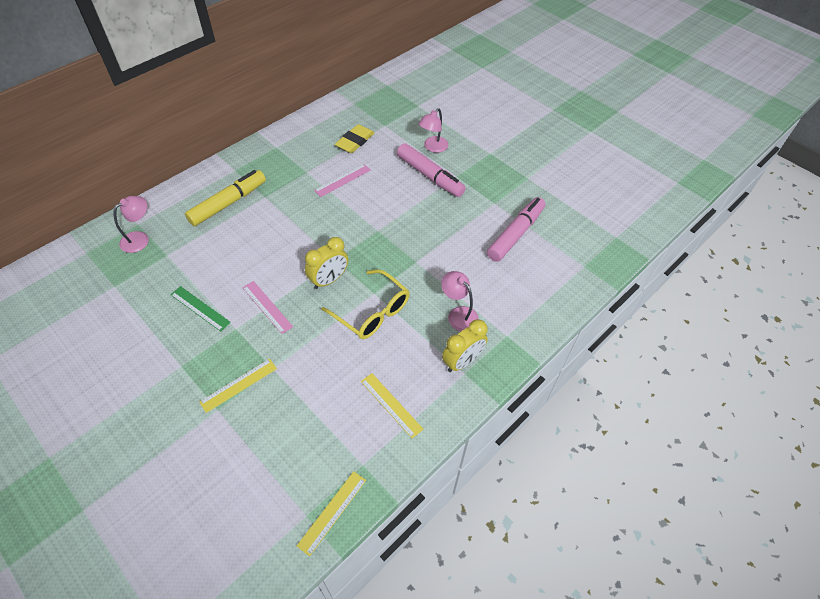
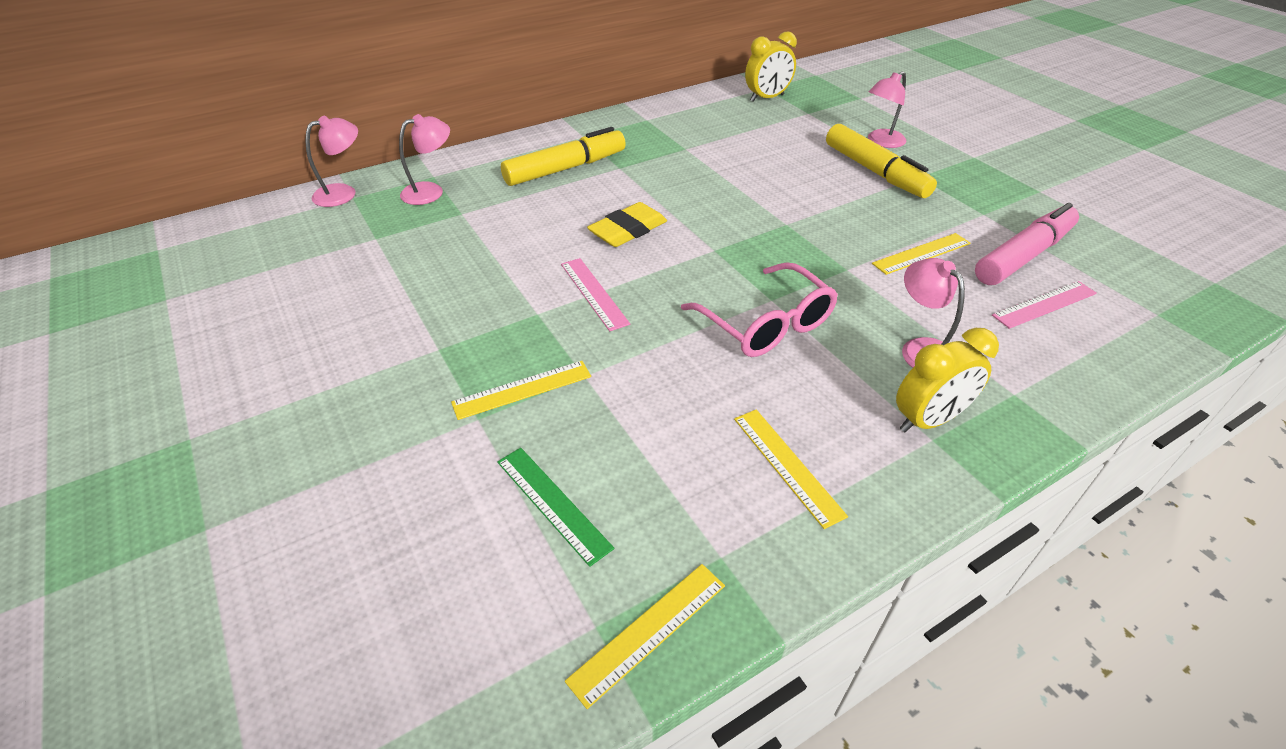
camera: 15 degrees right, 10 degrees down
green ruler [170,286,231,332] -> green ruler moved to [497,448,614,567]
yellow clock [305,237,348,289] -> yellow clock moved to [745,31,797,102]
pink ruler [314,164,370,197] -> pink ruler moved to [992,281,1097,329]
yellow glasses [321,269,409,339] -> pink glasses [681,262,838,357]
yellow eraser [335,124,374,153] -> yellow eraser moved to [587,202,667,247]
pink marker [397,143,466,197] -> yellow marker [826,124,937,198]
none -> pink lamp [305,116,358,207]
none -> yellow ruler [872,233,971,275]

